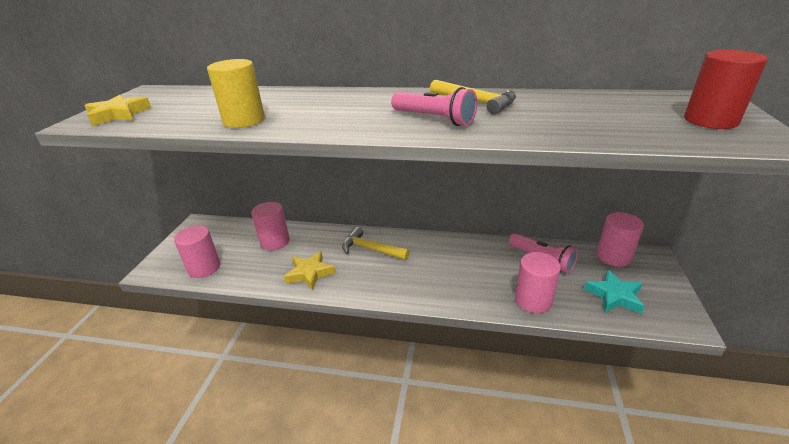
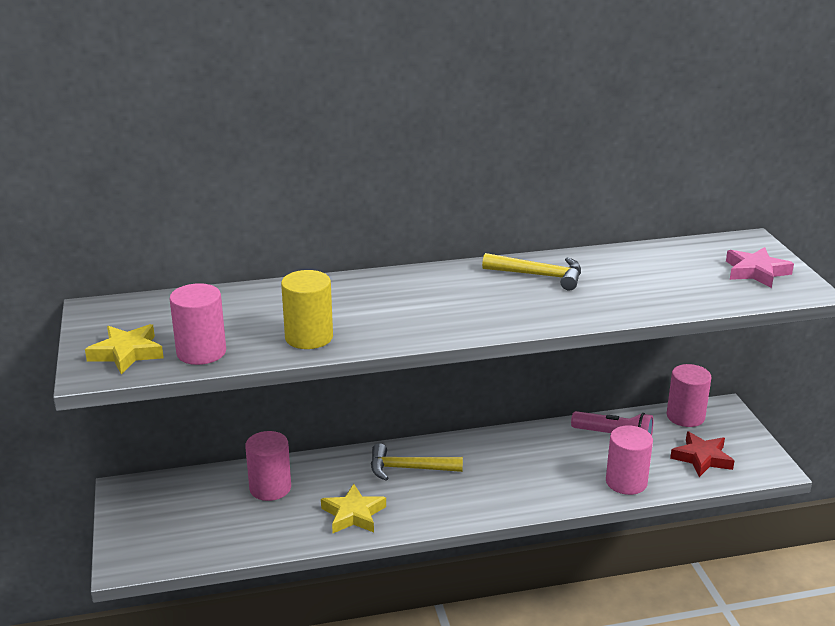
camera: 25 degrees left, 5 degrees down
pink cylinder [174,226,220,278] -> pink cylinder moved to [170,283,226,365]
pink flashlight [391,87,477,126] -> none
turquoise star [584,269,645,314] -> red star [670,431,735,477]
red cylinder [684,50,768,129] -> pink star [726,247,794,288]

